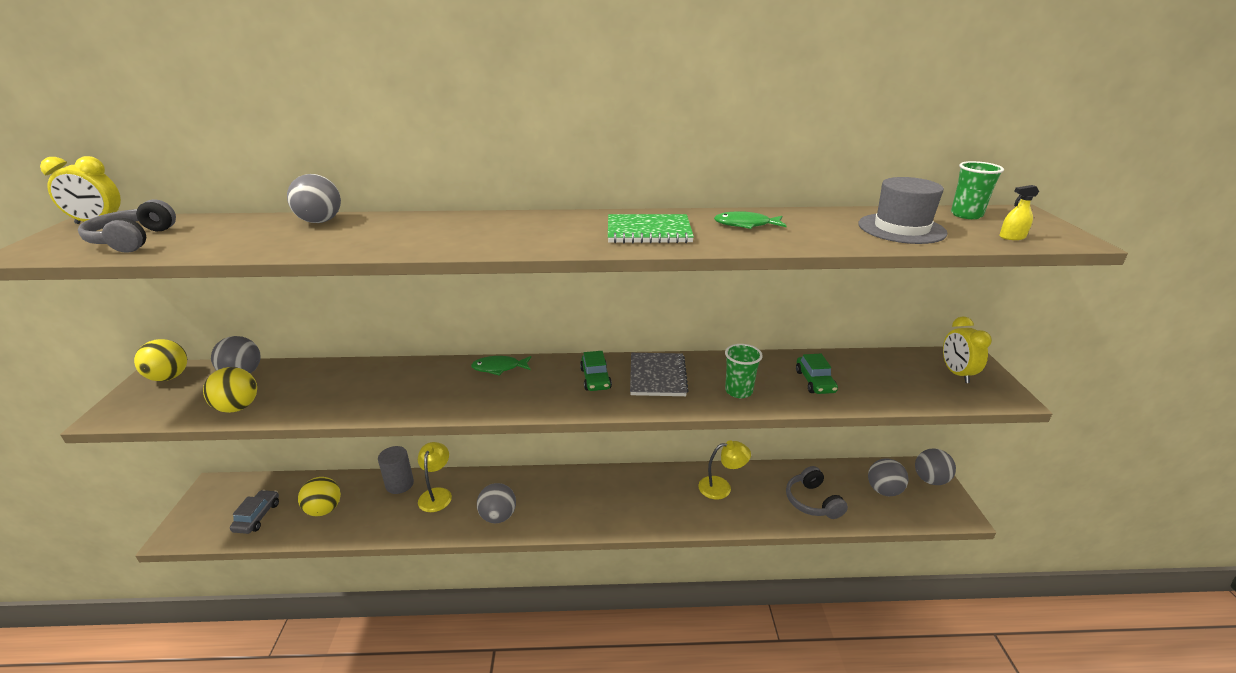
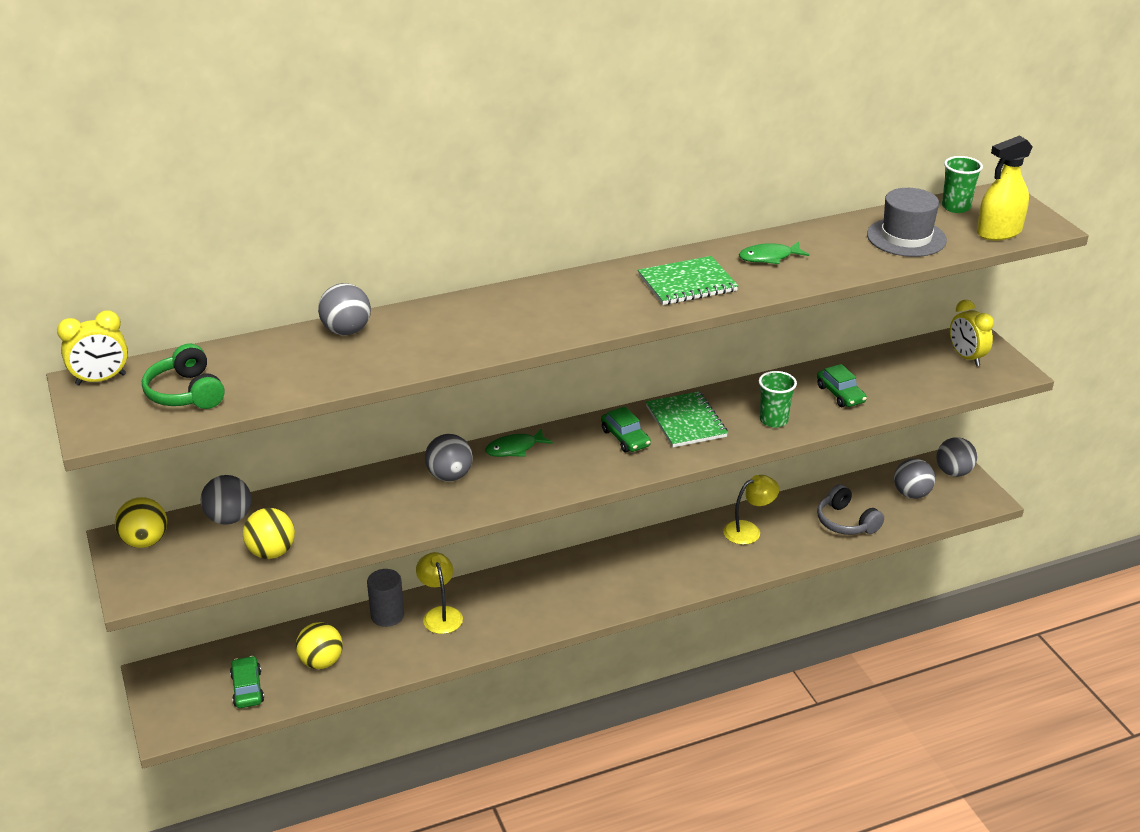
camera: 20 degrees left, 5 degrees up
grey headphones [78,199,176,253] -> green headphones [142,343,225,409]
grey car [230,490,279,534] -> green car [230,656,264,708]
grey ball [477,483,516,523] -> grey ball moved to [425,434,473,481]
grey notebook [630,353,689,396] -> green notebook [646,391,728,447]
yellow spray bottle [1000,185,1039,240] -> yellow spray bottle [977,136,1033,241], size x2.11

